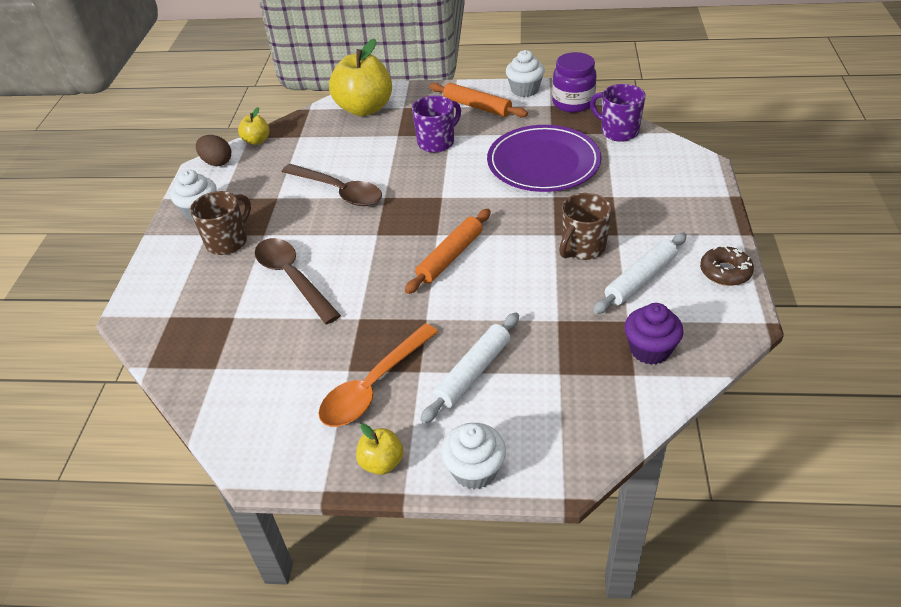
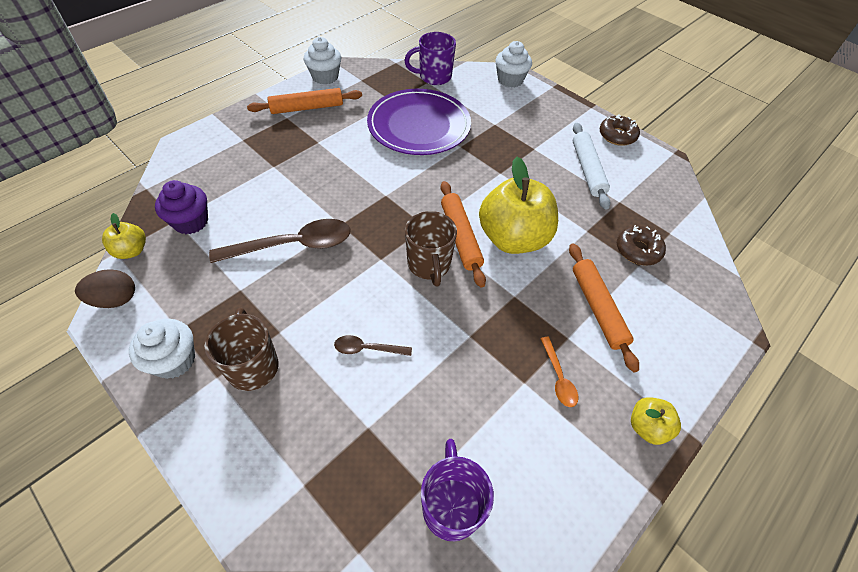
camera: 55 degrees left, 10 degrees up
brown spoon [254,238,341,324] -> brown spoon [334,335,412,356], size x0.49
orange spoon [318,323,438,427] -> orange spoon [540,337,578,407], size x0.49
yellow apple [329,39,392,116] -> yellow apple moved to [479,157,558,254]
purple mug [412,95,461,153] -> purple mug moved to [421,439,494,541]
white rolling pin [420,313,519,424] -> orange rolling pin [569,243,639,372]
white cupcake [441,423,506,490] -> white cupcake moved to [496,41,532,88]
purple jar [552,52,597,113] -> none
brown mug [559,193,612,260] -> brown mug moved to [405,211,457,287]
purple cupcake [625,303,684,365] -> purple cupcake moved to [155,180,208,234]
none -> brown donut [617,225,666,265]

